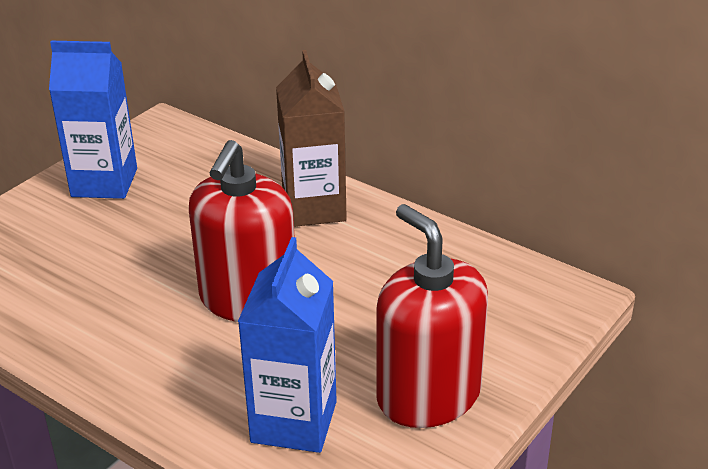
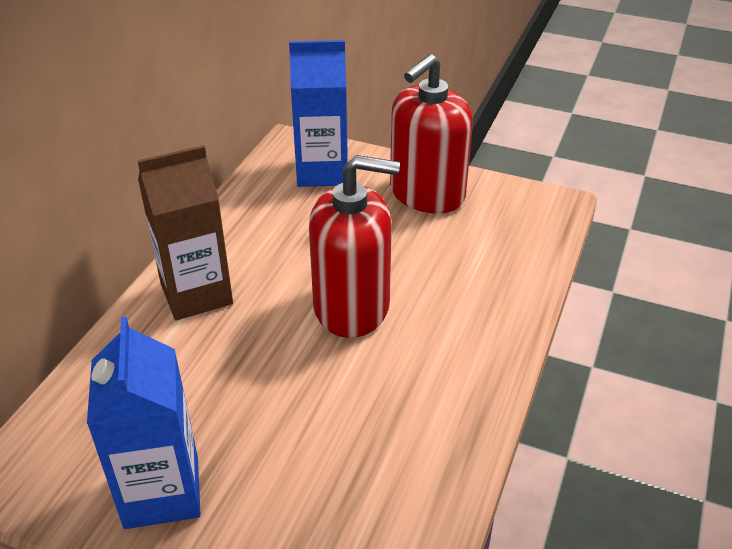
camera: 105 degrees left, 5 degrees up
blue carton [238,237,337,453] -> blue carton moved to [289,40,348,187]

